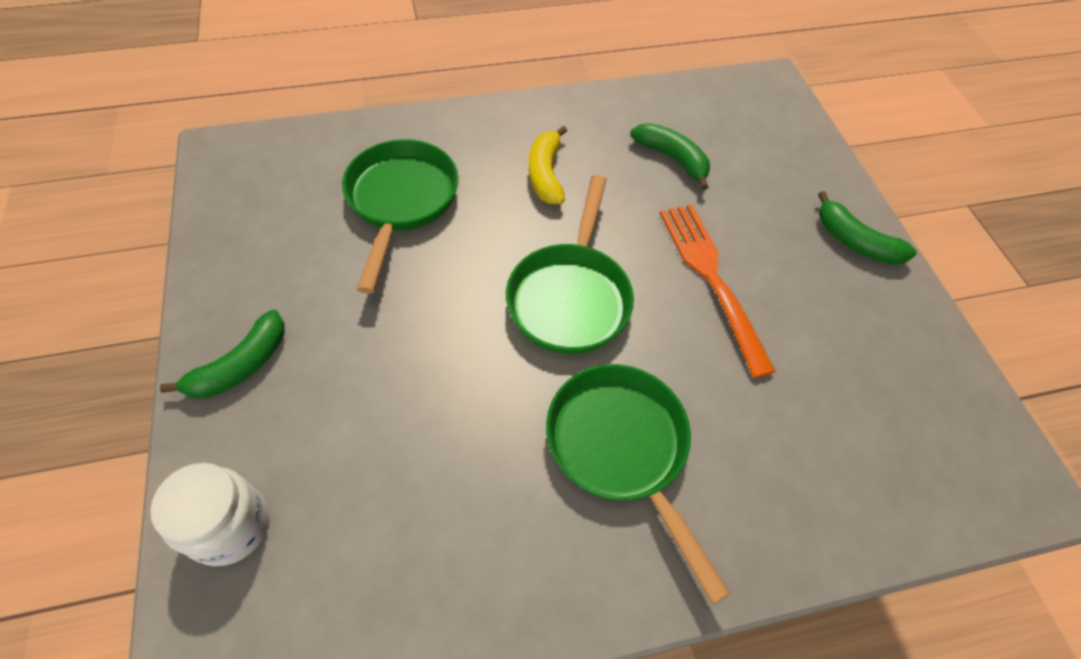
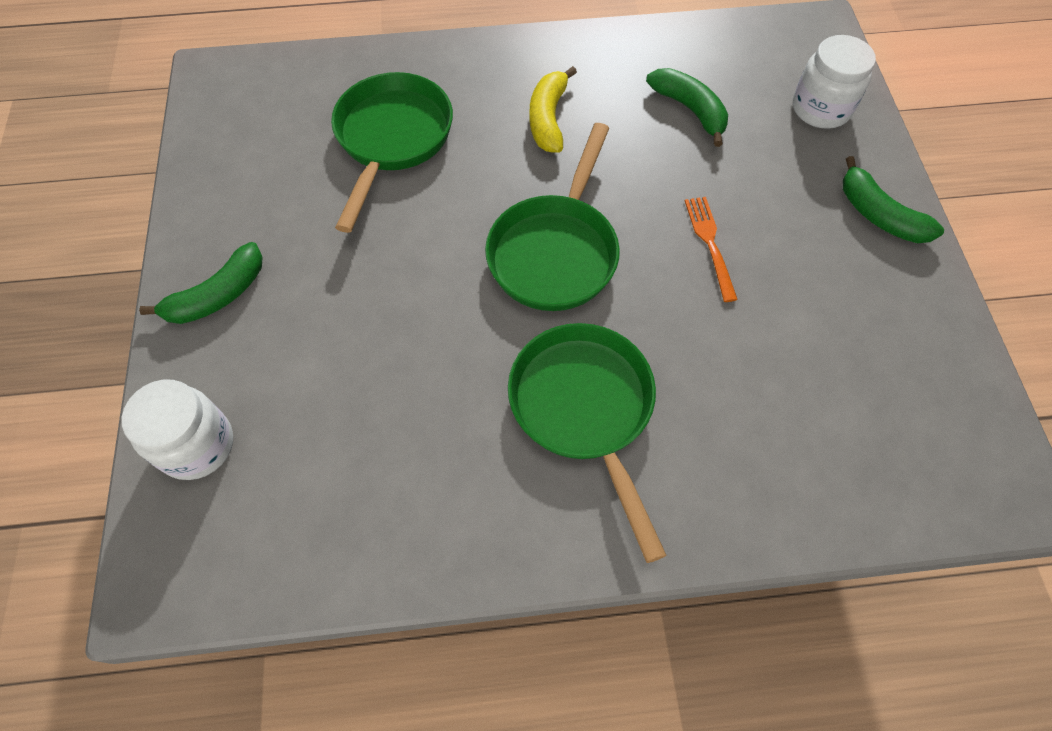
camera: 10 degrees right, 5 degrees up
orange fork [660,204,776,378] -> orange fork [685,197,738,302], size x0.56
none -> white jar [793,35,876,129]

